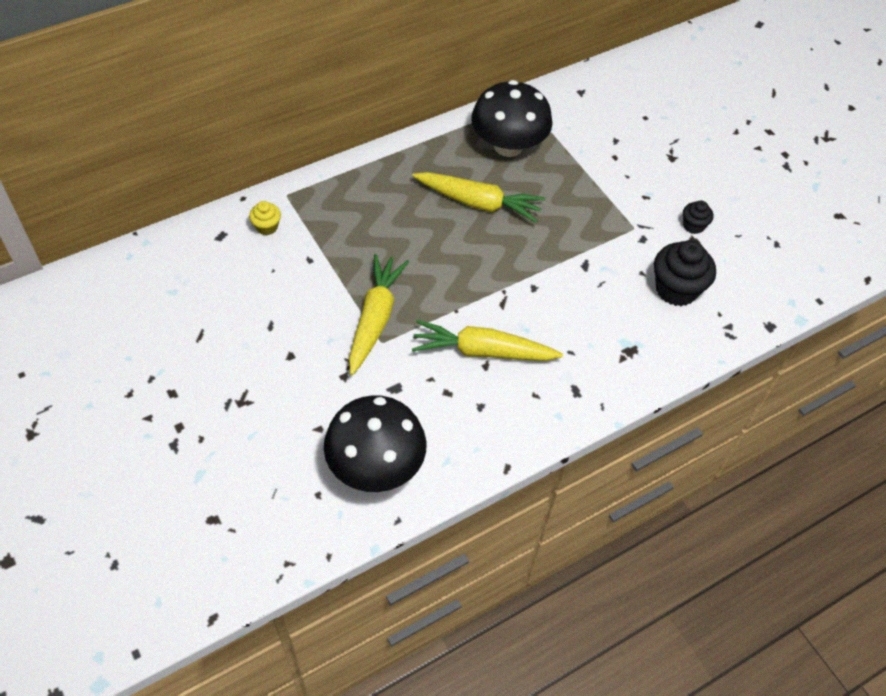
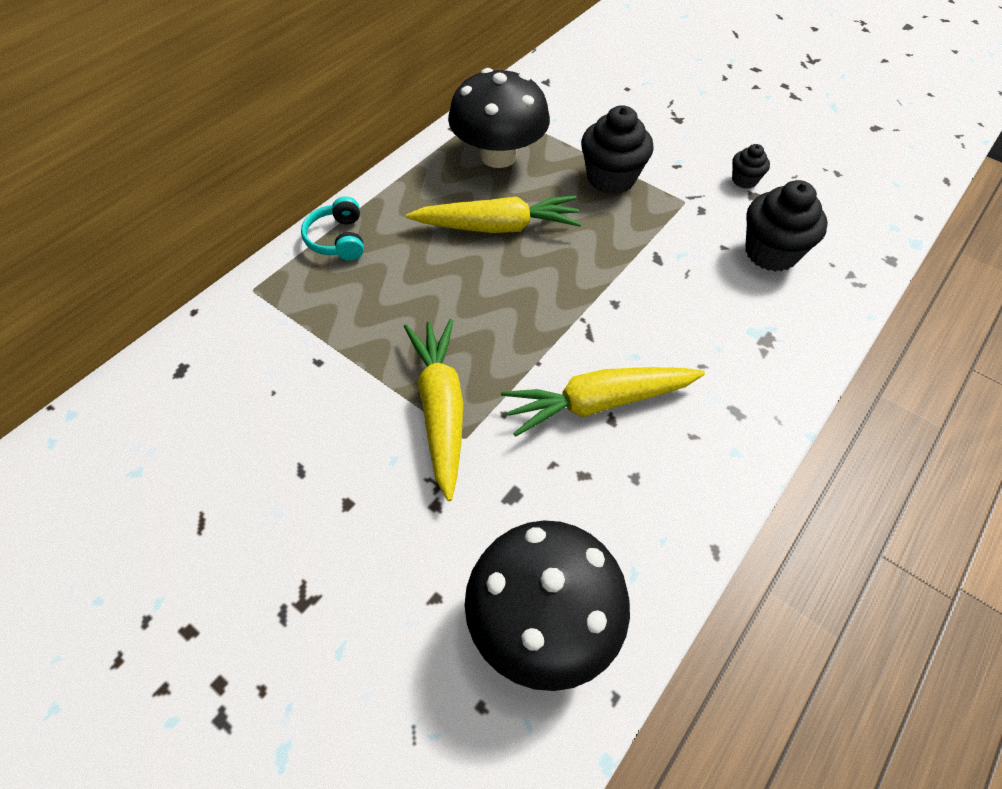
camera: 20 degrees left, 0 degrees up
yellow cupcake [249,201,281,235] -> none
none -> turquoise headphones [301,196,364,260]
none -> black cupcake [581,105,654,194]

